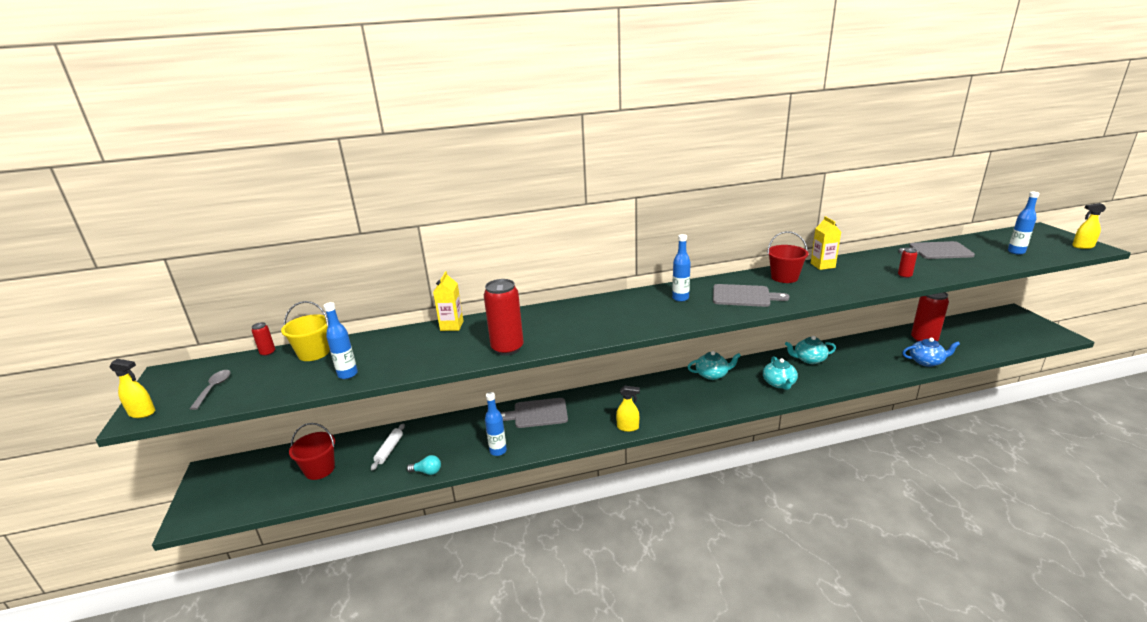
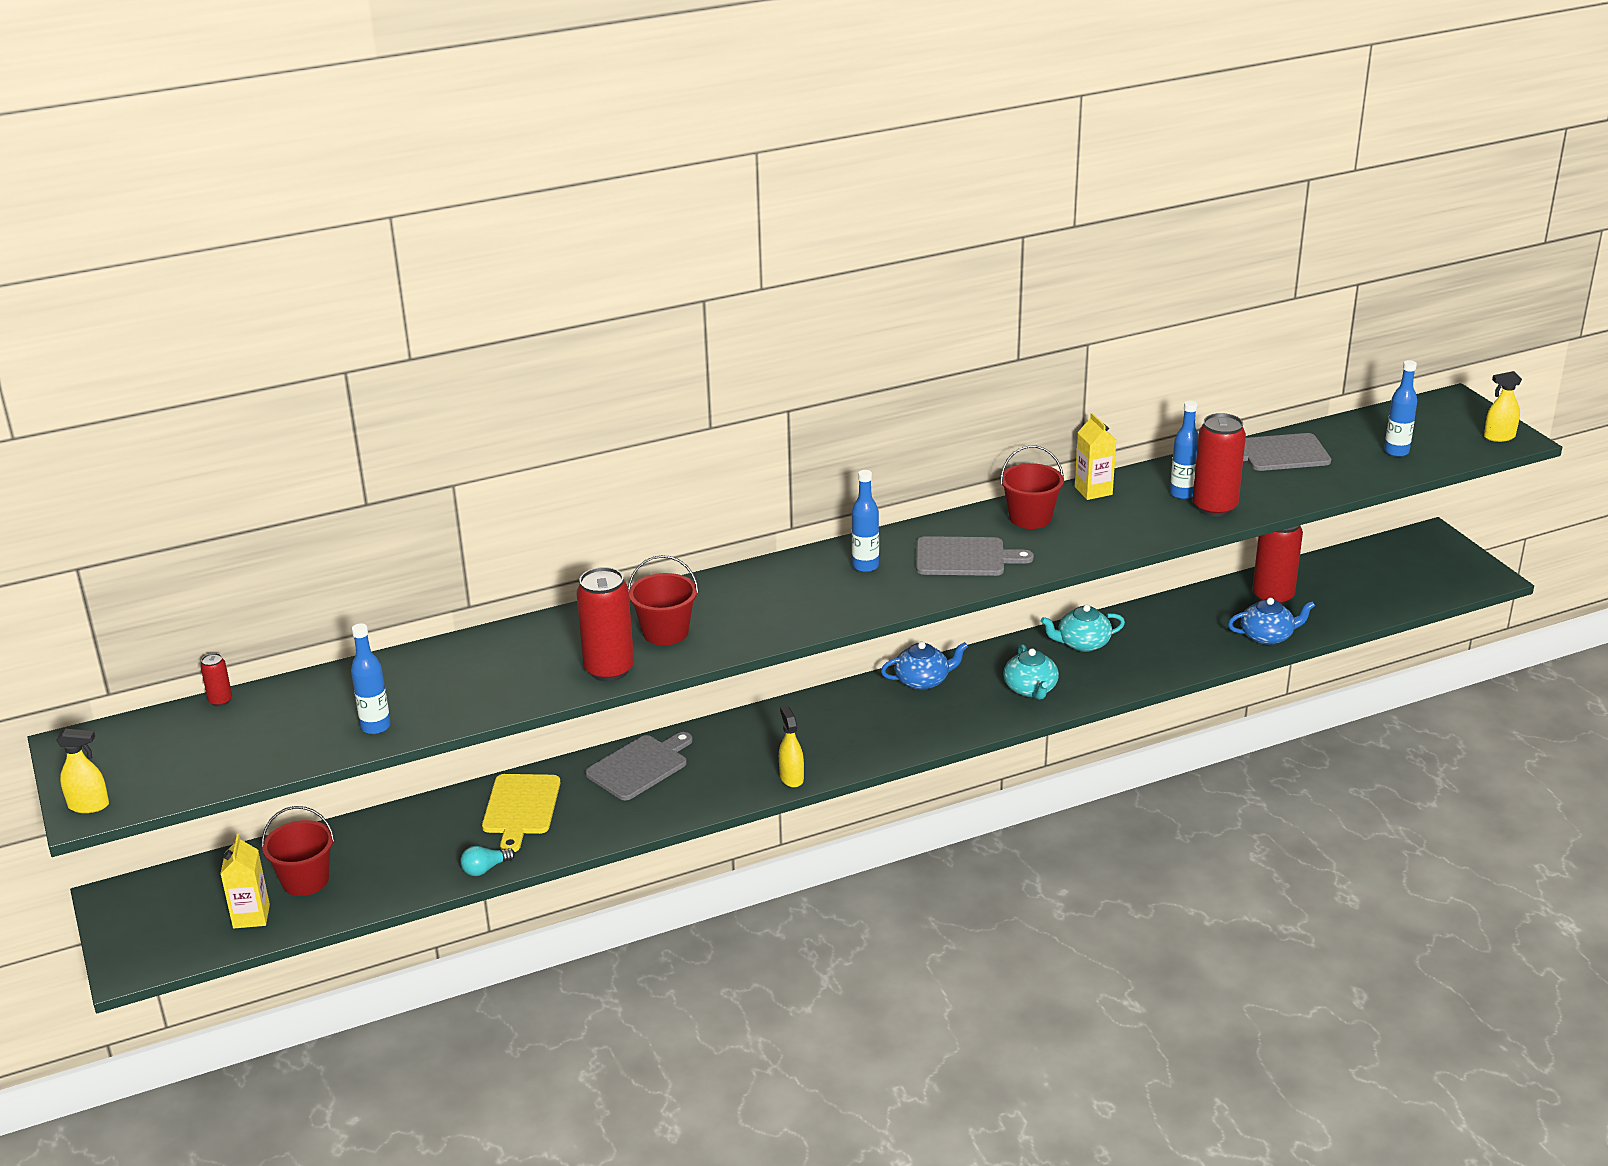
camera: 10 degrees left, 5 degrees up
grey spoon [190,370,231,410] -> none
yellow bucket [281,301,330,361] -> none
white rolling pin [371,424,405,470] -> none
turquoise light bulb [407,455,441,475] -> turquoise light bulb turned 150 degrees clockwise [461,846,515,876]
yellow carton [433,271,464,331] -> yellow carton moved to [220,834,270,928]
blue bottle [485,392,507,456] -> blue bottle moved to [1170,400,1199,499]
grey cutting board [500,398,568,428] -> grey cutting board turned 150 degrees clockwise [585,732,693,801]
yellow spray bottle [616,386,640,432] -> yellow spray bottle turned 105 degrees counterclockwise [779,706,804,787]
turquoise teapot [688,351,741,380] -> blue teapot [881,642,968,690]
red can [898,248,917,278] -> red can [1193,413,1246,517], size x2.14
none -> yellow cutting board [482,774,560,852]
none -> red bucket [628,555,699,645]

